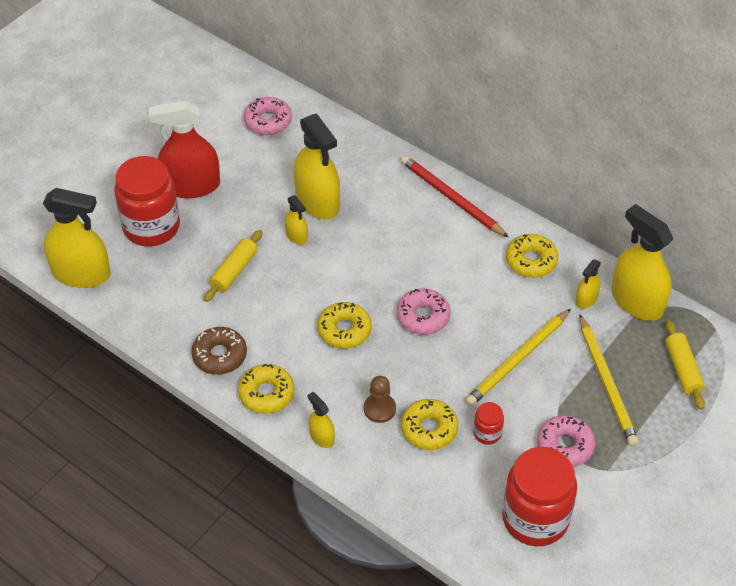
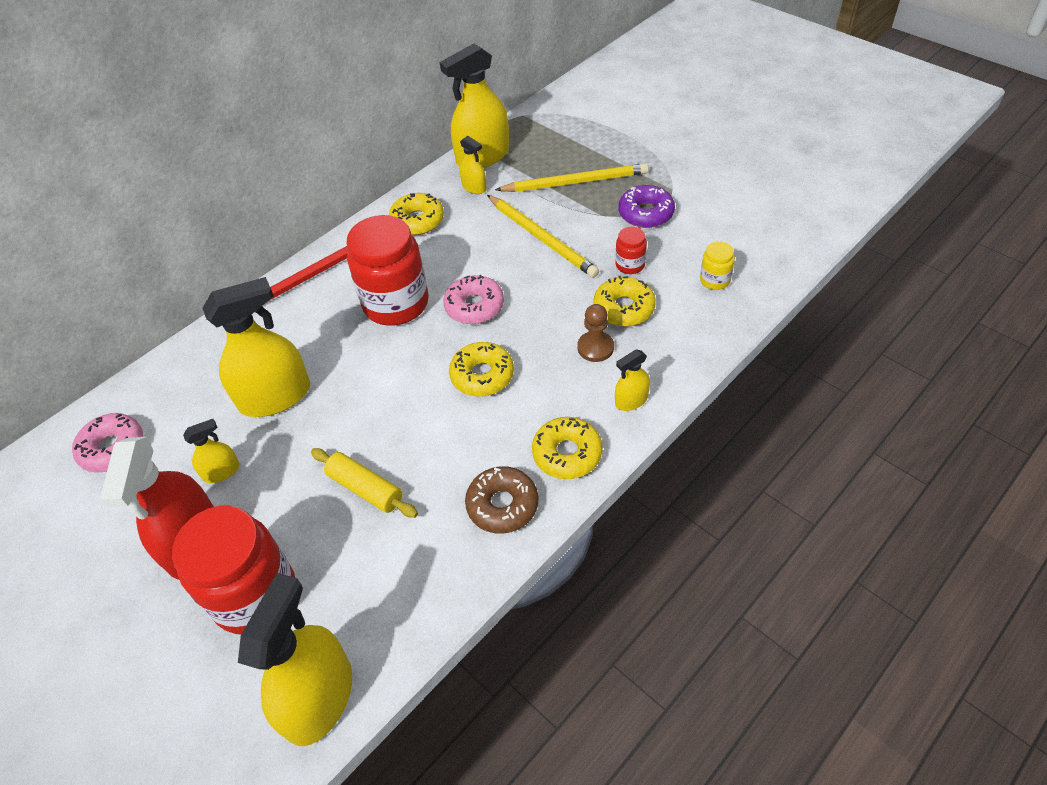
camera: 80 degrees left, 0 degrees up
yellow spray bottle [285,195,308,245] -> yellow spray bottle moved to [183,419,240,483]
red jar [502,447,577,546] -> red jar moved to [347,215,429,326]
pink donut [537,415,596,467] -> purple donut [618,185,675,228]
yellow rolling pin [665,320,705,410] -> none
none -> yellow jar [700,241,735,290]

